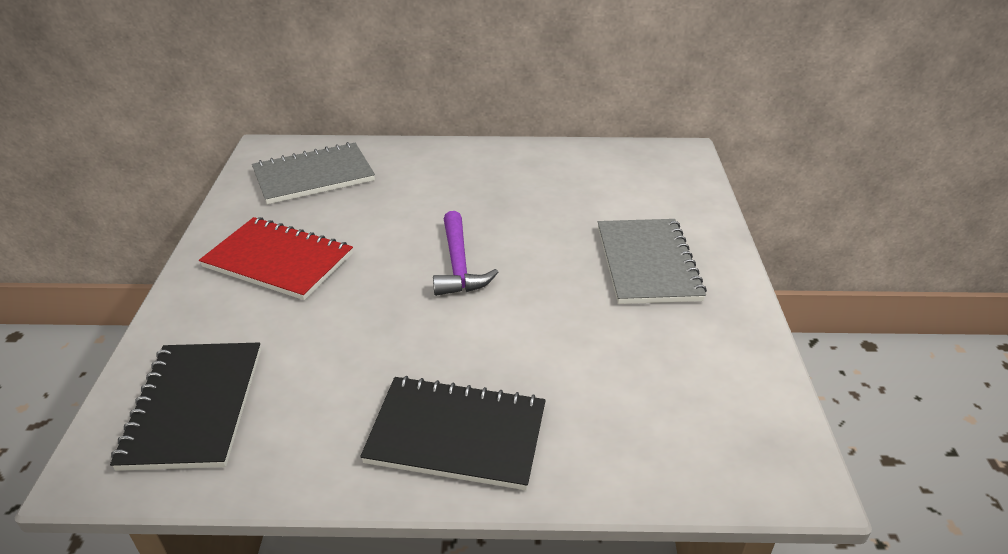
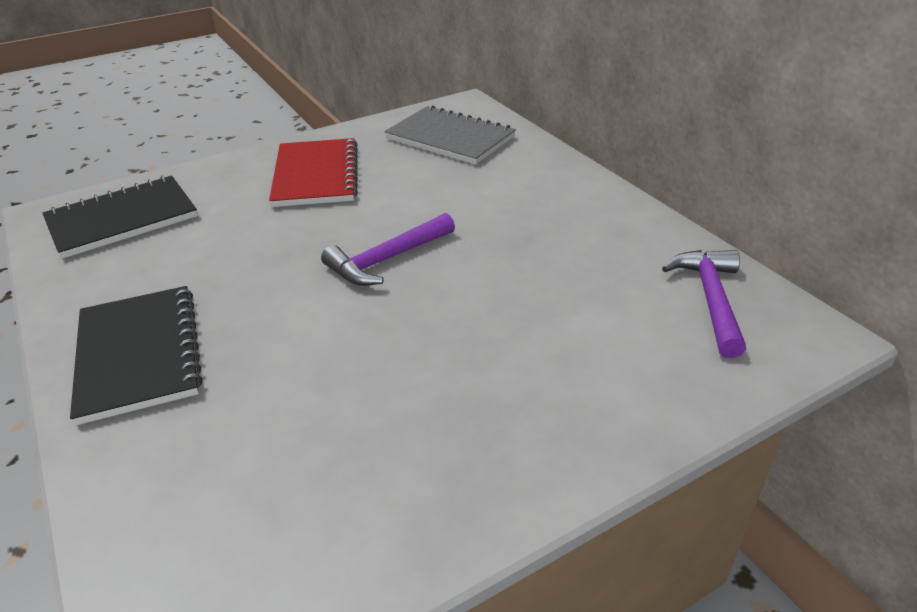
camera: 60 degrees right, 0 degrees up
grey notebook [598,219,707,304] -> none
none -> purple hammer [662,250,746,358]

